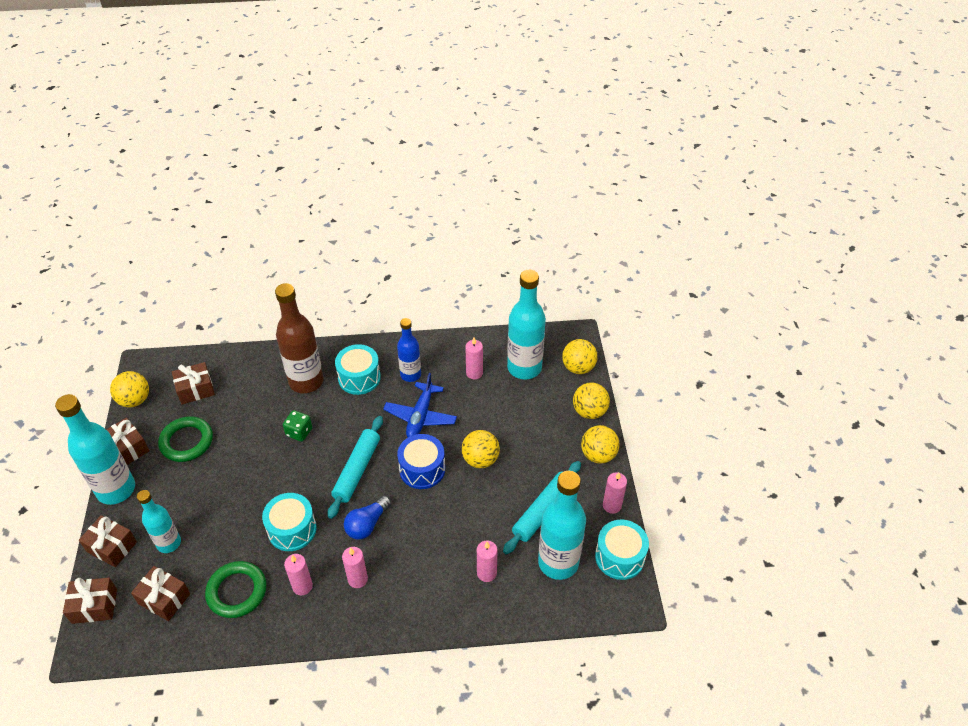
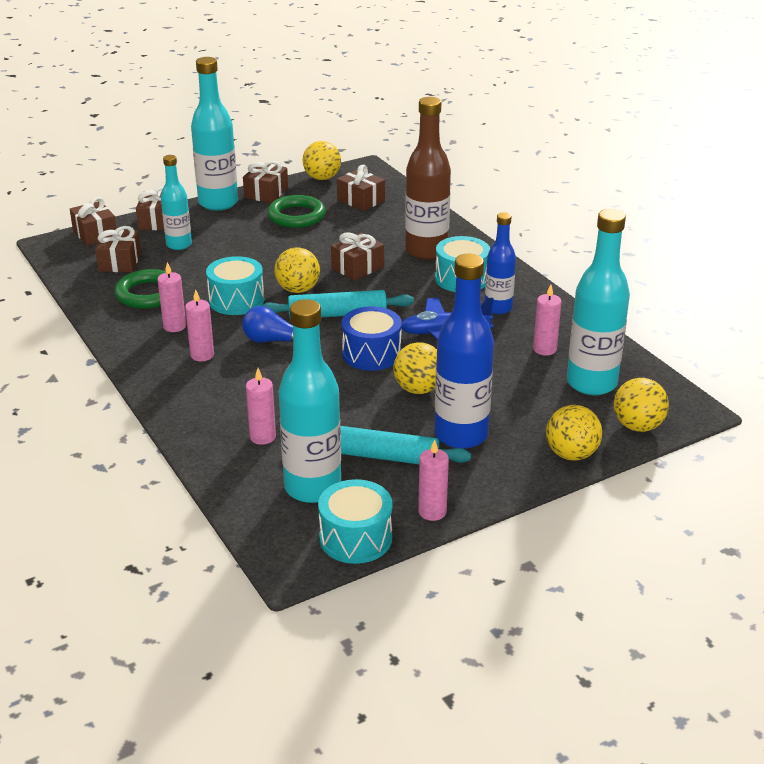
camera: 65 degrees right, 15 degrees down
green dice [283,410,312,442] -> brown gift [331,232,384,280]
yellow ball [581,425,620,464] -> yellow ball moved to [274,247,320,293]
none -> blue bottle [434,253,494,449]

